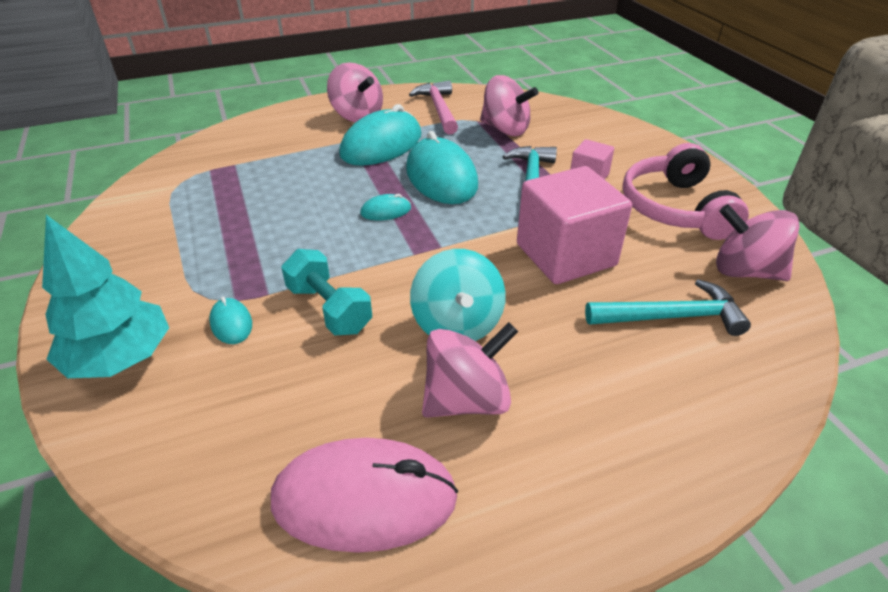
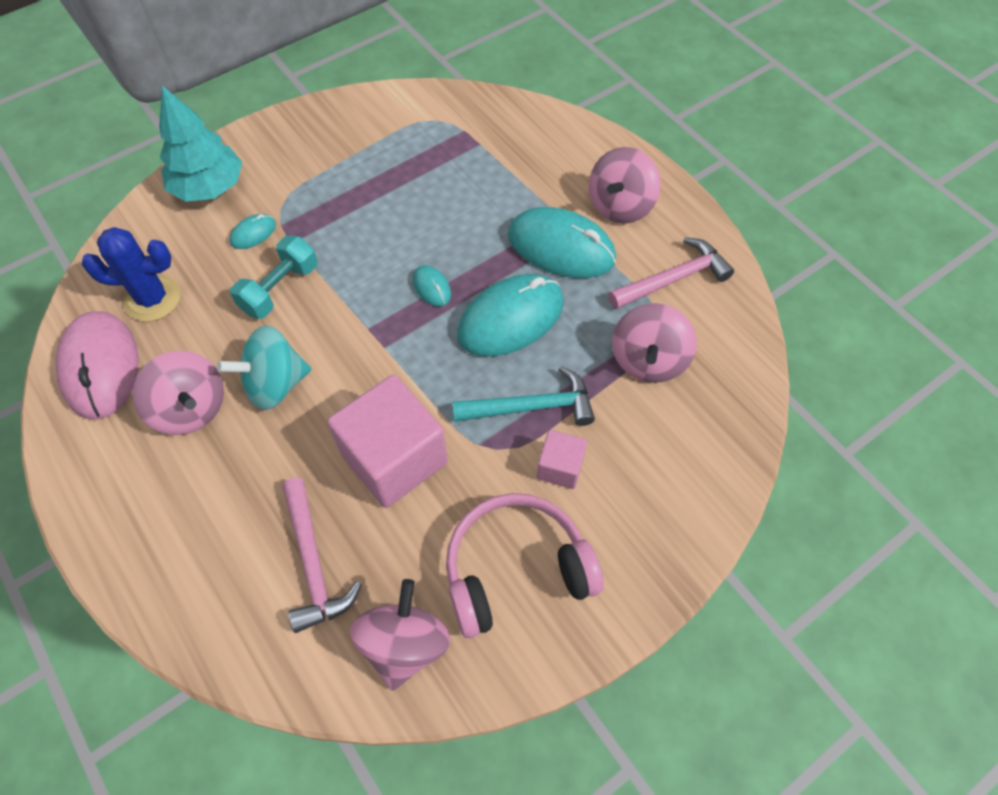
camera: 75 degrees right, 20 degrees up
turquoise hammer [585,279,751,336] -> pink hammer [282,478,362,633]
none -> blue cactus [82,227,181,322]

